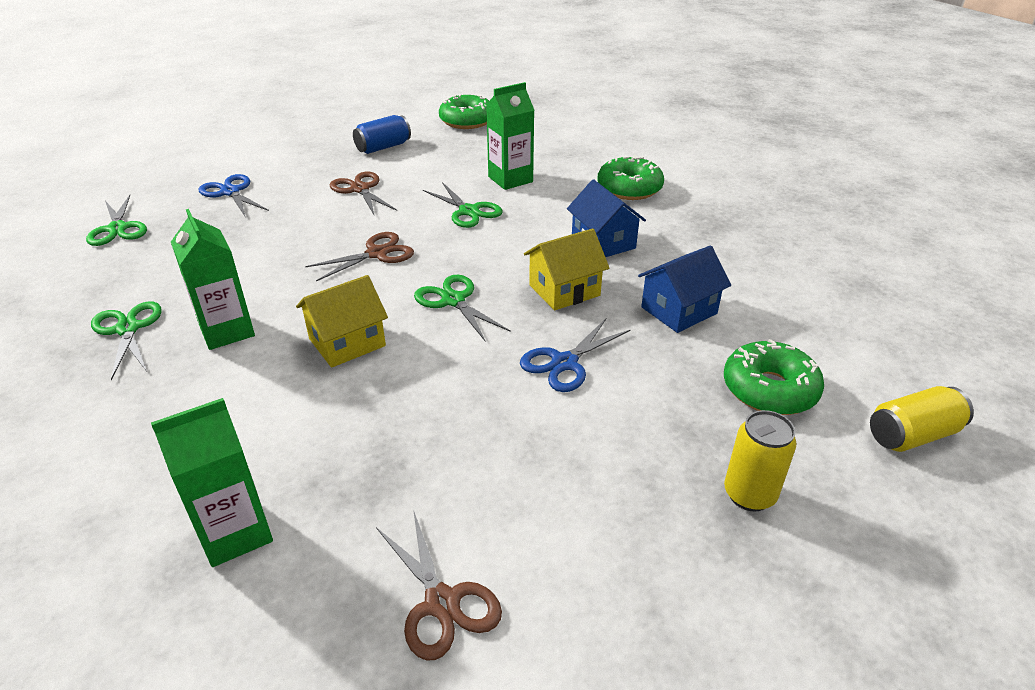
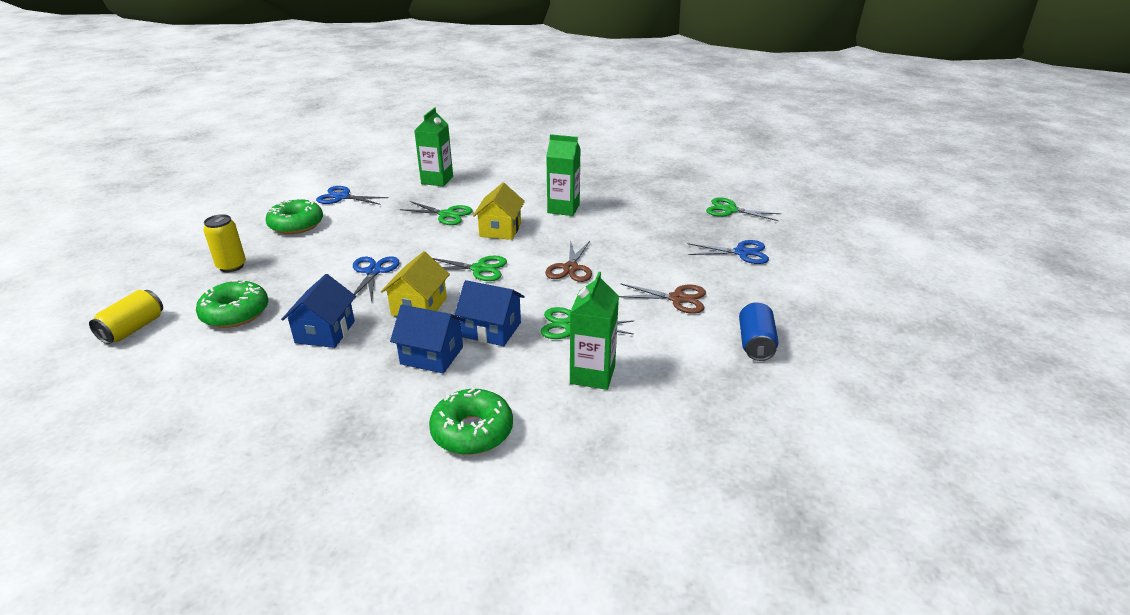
camera: 135 degrees right, 5 degrees down
green scissors [91,301,162,380] -> green scissors moved to [400,201,473,225]
brown scissors [376,510,502,660] -> blue scissors [316,186,389,205]
green donut [439,94,489,129] -> green donut moved to [266,199,323,234]
none -> blue house [454,280,524,346]

